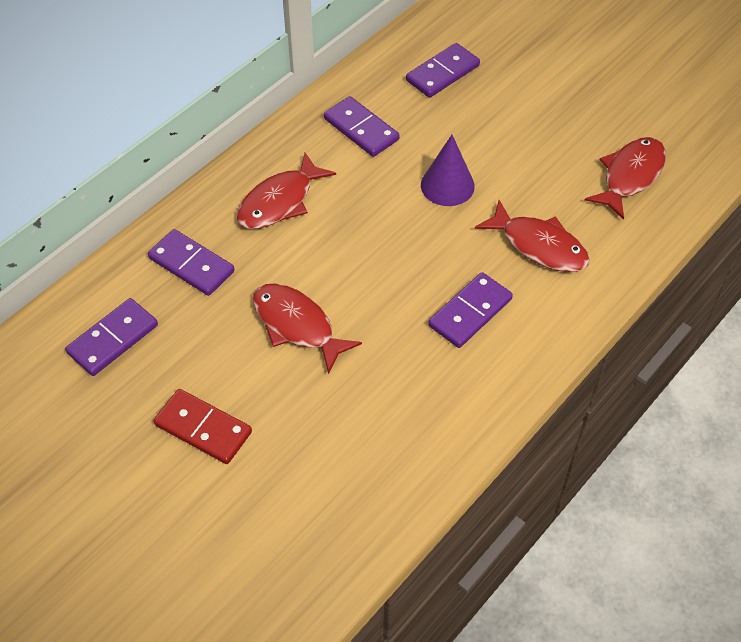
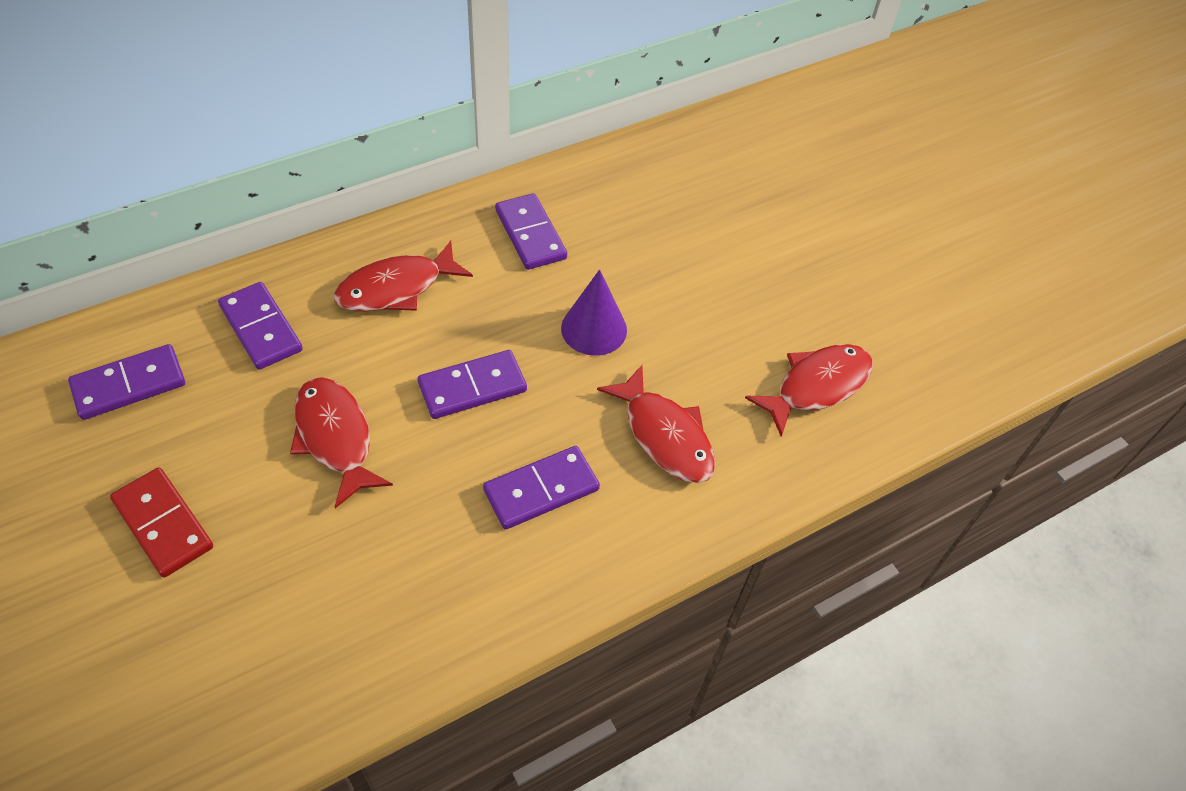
camera: 15 degrees right, 0 degrees up
purple domino [406,43,480,98] -> purple domino moved to [418,350,527,419]

